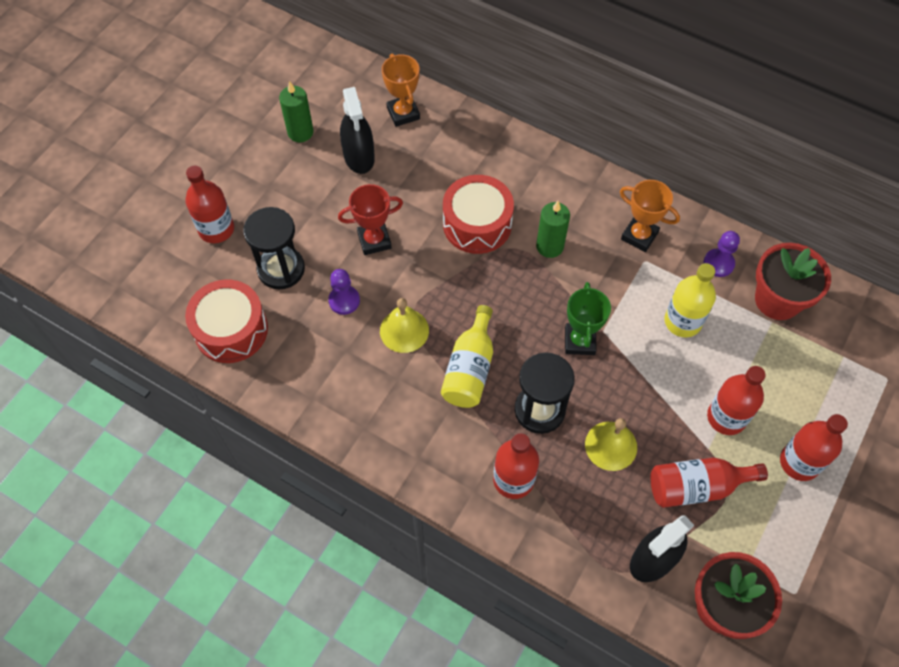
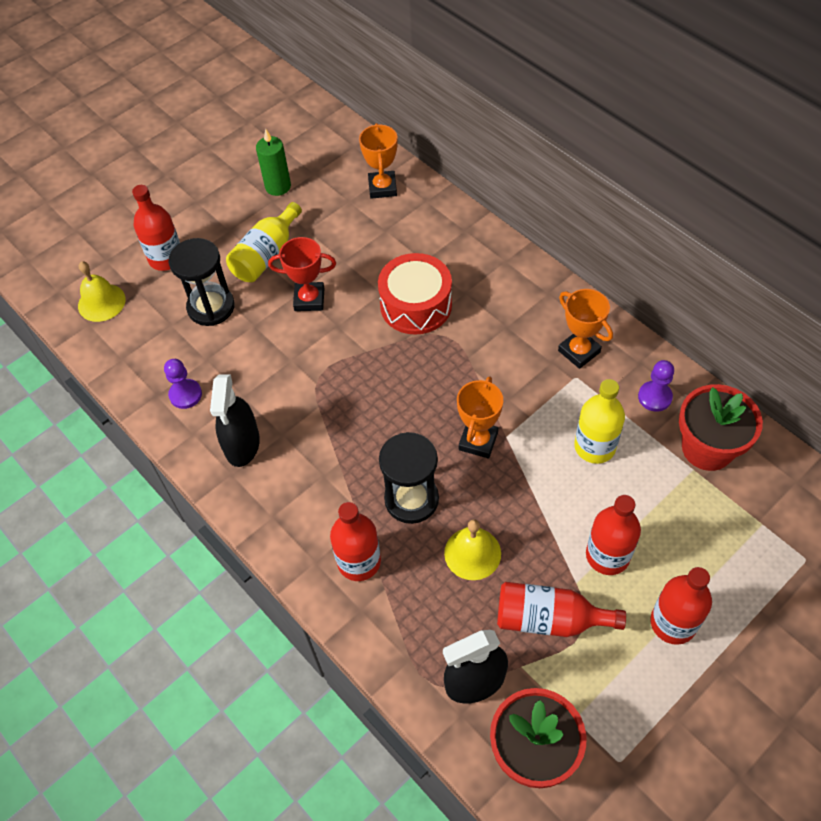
camera: 20 degrees right, 5 degrees down
red drum [185,280,268,363] -> none
purple pawn [328,269,360,315] -> purple pawn moved to [164,359,202,409]
black spray bottle [340,87,375,174] -> black spray bottle moved to [210,374,260,467]
yellow bell [380,298,429,353] -> yellow bell moved to [78,261,126,322]
yellow bottle [441,305,493,408] -> yellow bottle moved to [226,202,302,282]
green candle [536,201,570,258] -> none
green trophy [565,282,611,355] -> orange trophy [457,376,503,458]

